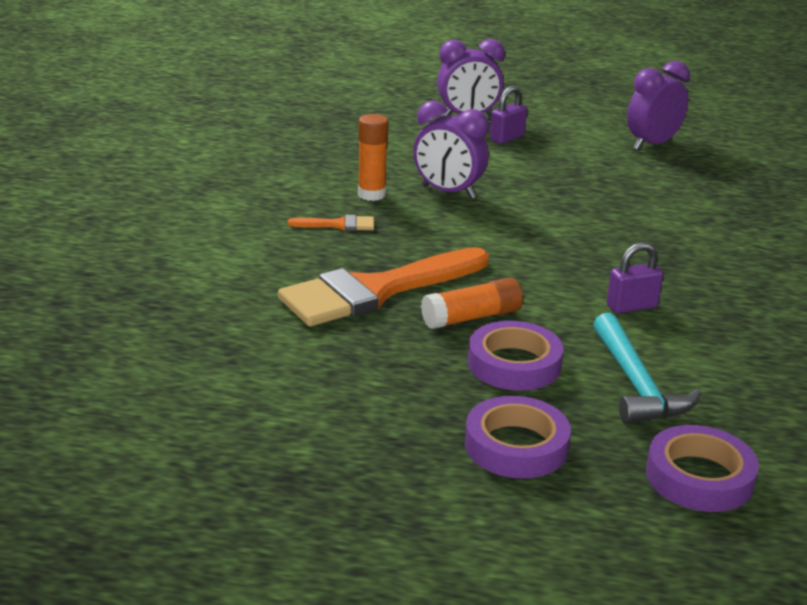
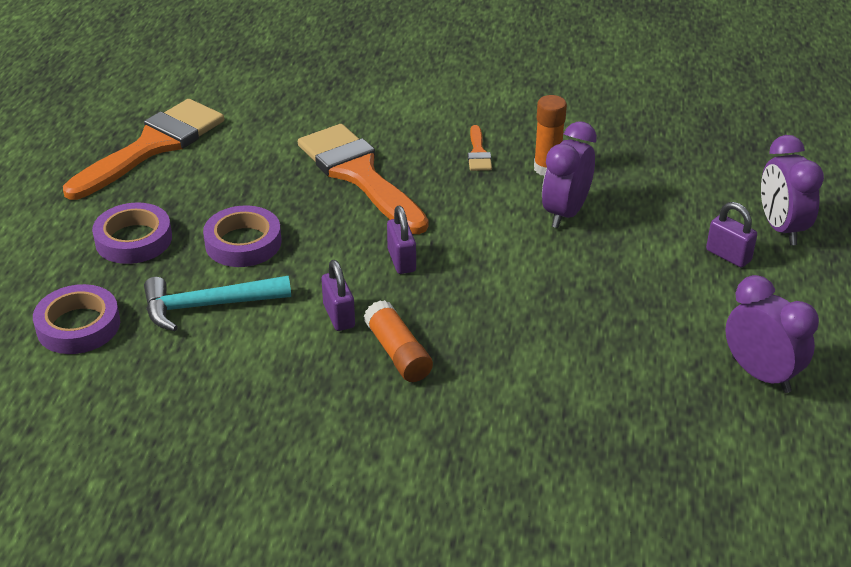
camera: 90 degrees right, 10 degrees up
orange glue stick [421,277,523,329] -> orange glue stick moved to [364,300,433,382]
none -> orange brush [63,99,224,200]
none -> purple padlock [387,206,416,274]

